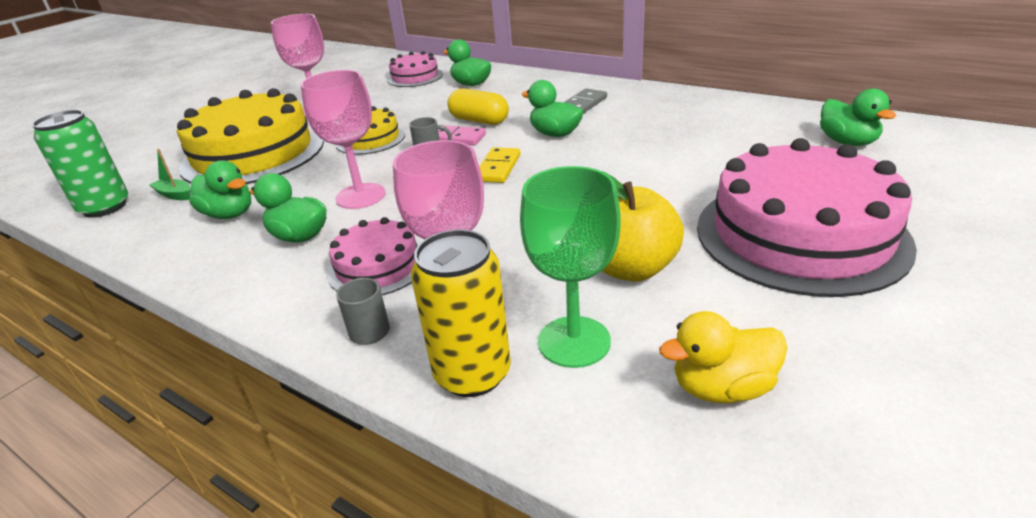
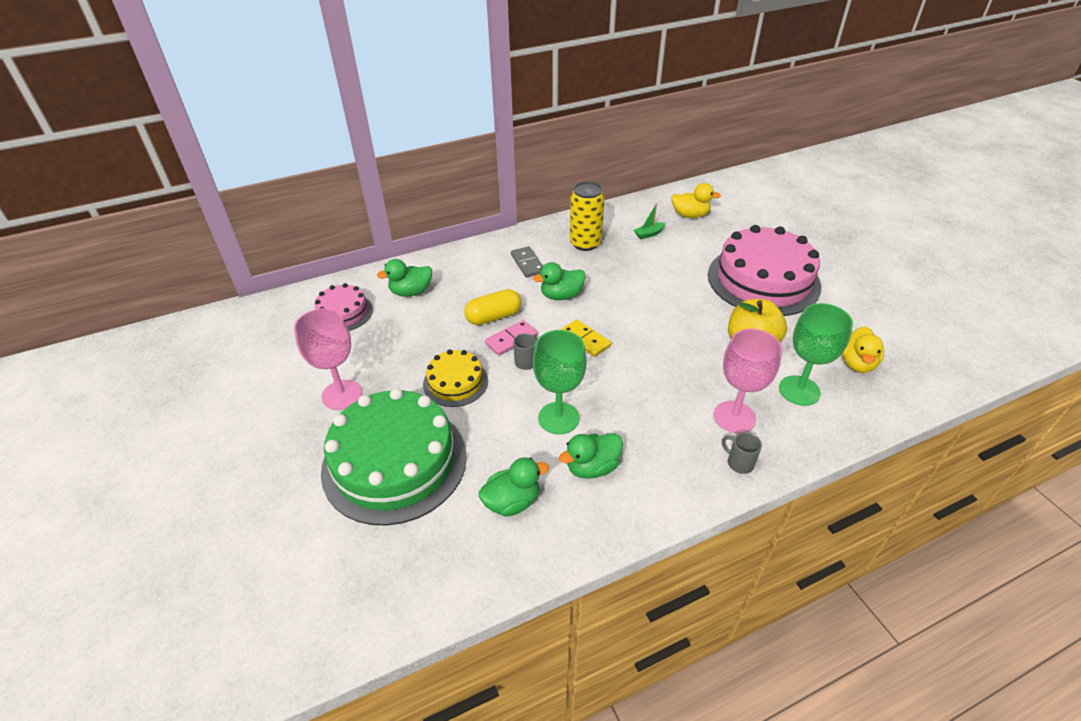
camera: 60 degrees left, 10 degrees up
green can [32,110,128,218] -> none
green boat [149,149,190,200] -> green boat moved to [634,204,666,239]
yellow cake [177,88,324,184] -> green cake [321,388,467,526]
pink goblet [301,70,385,209] -> green goblet [533,330,587,434]
pink cake [327,217,418,295] -> none
yellow can [411,230,511,397] -> yellow can moved to [570,181,605,251]
green duck [820,88,896,146] -> yellow duck [671,183,721,218]

